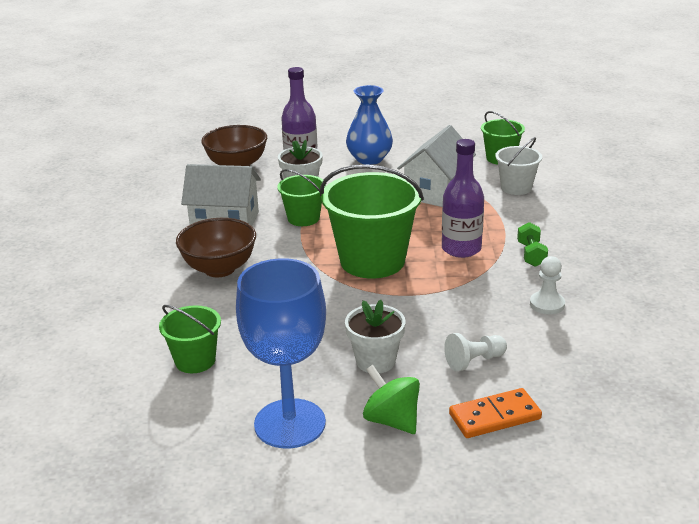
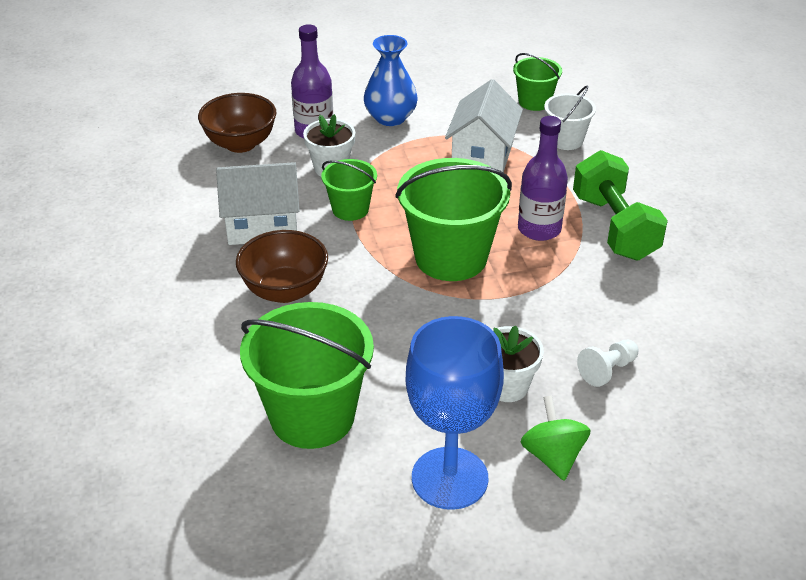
camera: 15 degrees left, 10 degrees up
green bucket [159,305,221,373] -> green bucket [240,302,374,449], size x1.87
green spinning top [363,365,420,434] -> green spinning top turned 45 degrees clockwise [521,396,591,481]
orange domino [449,388,542,438] -> none
green dumbbell [517,222,548,267] -> green dumbbell [573,150,668,261], size x2.16
white pawn [530,256,565,315] -> none

